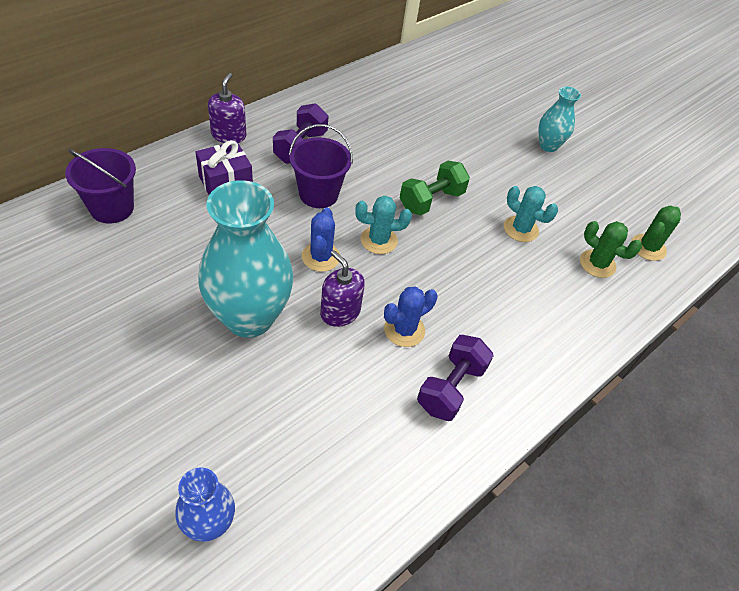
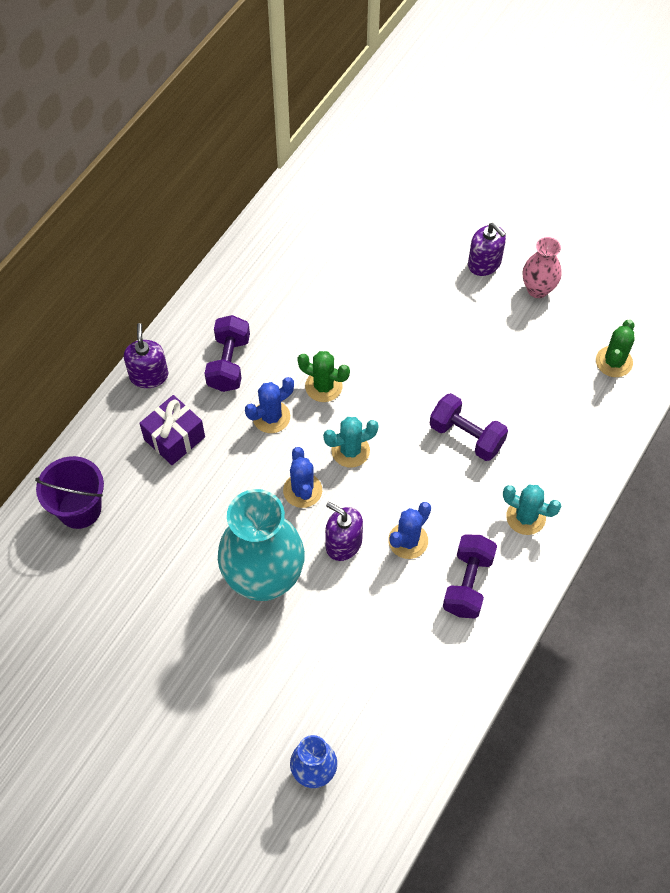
camera: 10 degrees left, 10 degrees up
purple bucket [289,124,353,208] -> blue cactus [245,377,294,433]
green dumbbell [400,161,470,215] -> none
turquoise cactus [504,186,558,242] -> turquoise cactus moved to [503,485,561,535]
turquoise vase [539,87,581,152] -> purple soap dispenser [468,223,506,276]
green cactus [580,221,642,278] -> green cactus moved to [297,351,350,402]
none -> purple dumbbell [430,393,508,461]
none -> pink vase [523,237,562,298]

